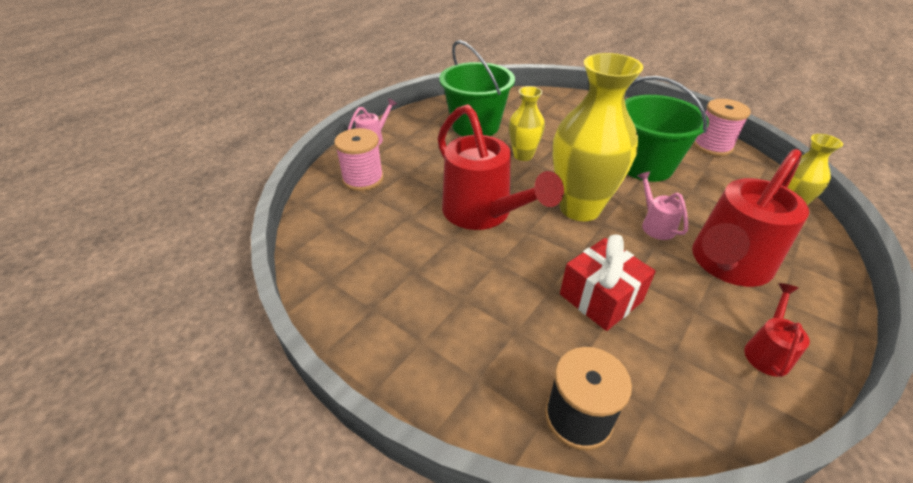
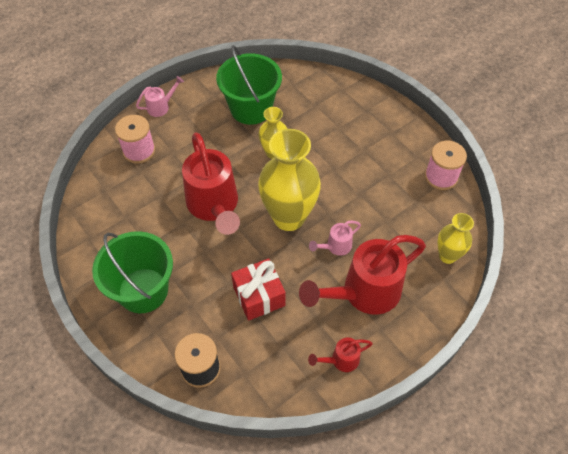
camera: 15 degrees right, 15 degrees up
green bucket [625,76,709,182] -> green bucket moved to [92,231,173,313]
pink watering can [637,171,688,240] -> pink watering can turned 120 degrees counterclockwise [309,221,361,256]
red watering can [744,283,810,377] -> red watering can turned 150 degrees counterclockwise [308,338,373,372]

